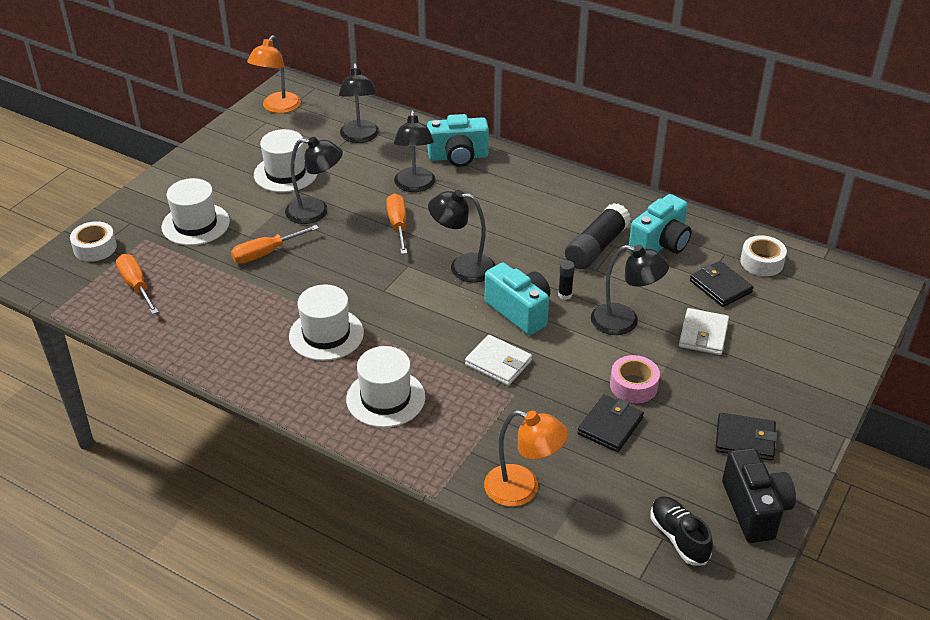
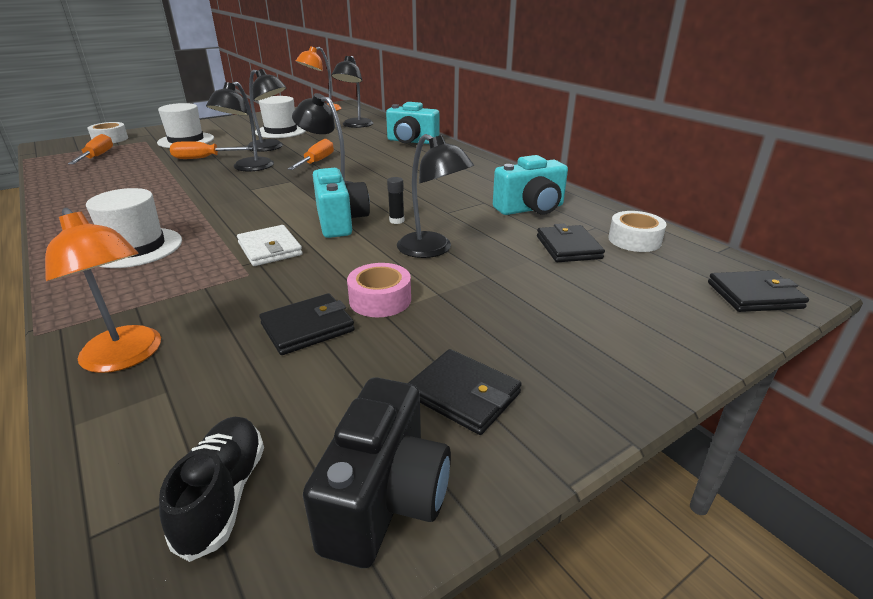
camera: 25 degrees right, 10 degrees down
white hat [289,284,364,361] -> none
black lamp [394,110,435,192] -> black lamp moved to [206,81,274,172]
black glue stick [565,203,631,269] -> none
white wallet [679,308,729,355] -> none
none -> black wallet [708,270,809,312]

